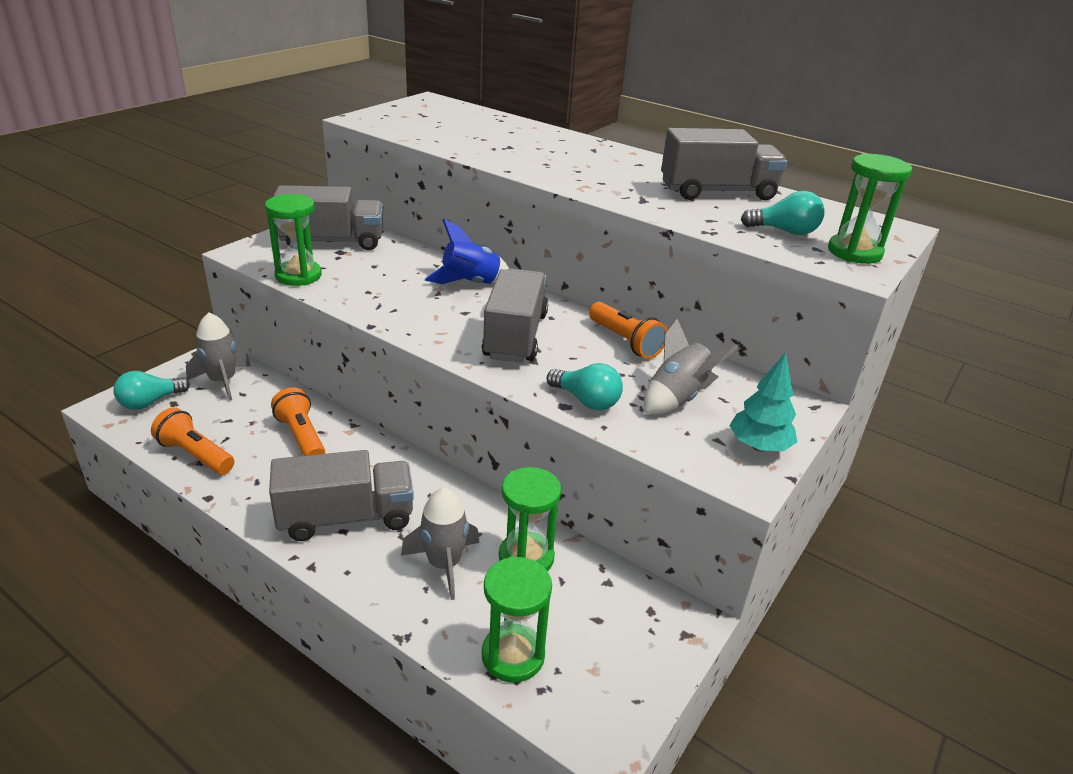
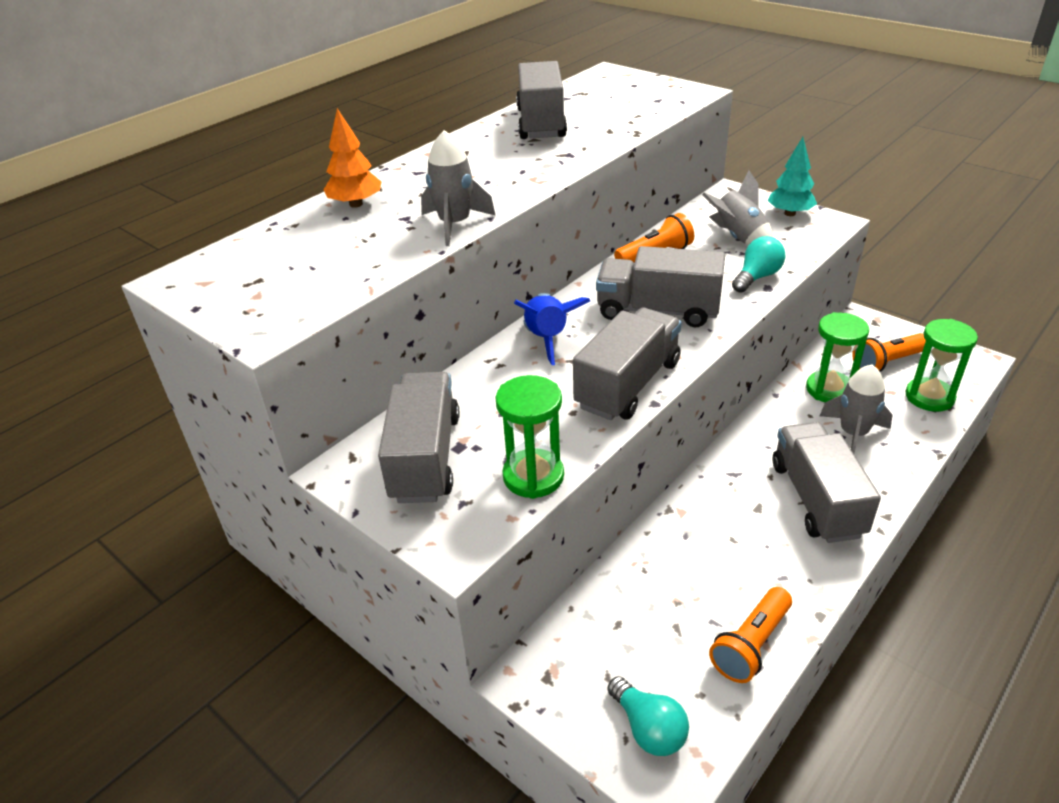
camera: 80 degrees left, 5 degrees up
grey rocket [186,312,251,401] -> grey rocket moved to [421,130,496,246]
orange flashlight [271,387,325,456] -> orange flashlight moved to [852,333,926,372]
turquoise light bulb [741,191,825,235] -> none
green hourglass [828,153,912,264] -> none
none -> orange tree [324,108,381,208]
none -> grey truck [573,308,682,420]

